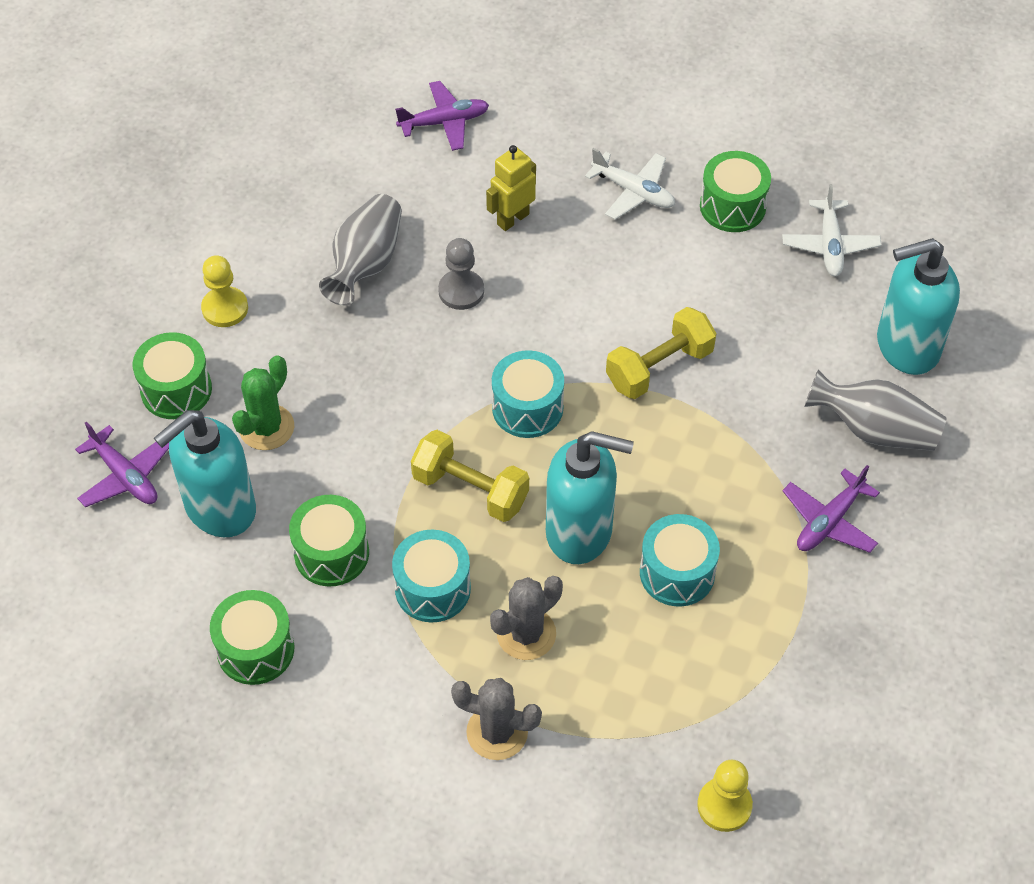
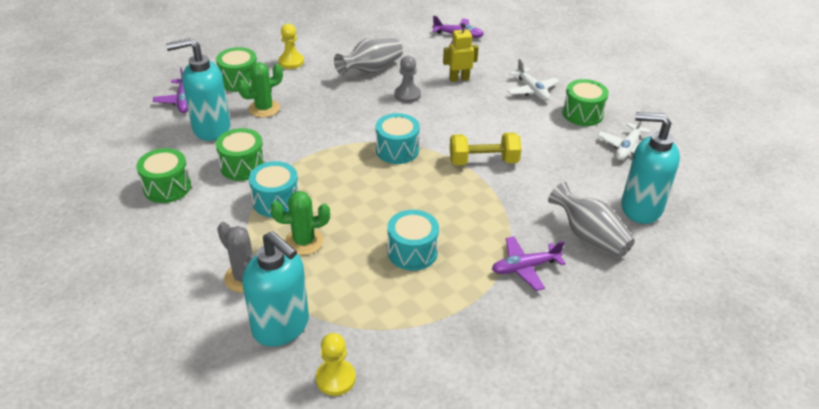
camera: 30 degrees right, 15 degrees down
yellow dumbbell [411,430,529,522] -> none
grey cactus [490,576,563,660] -> green cactus [271,191,330,255]
turquoise soap dispenser [546,431,634,564] -> turquoise soap dispenser moved to [242,231,309,347]

